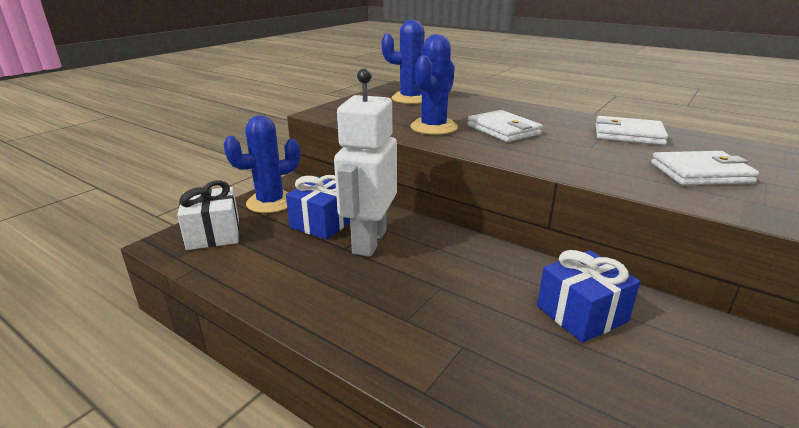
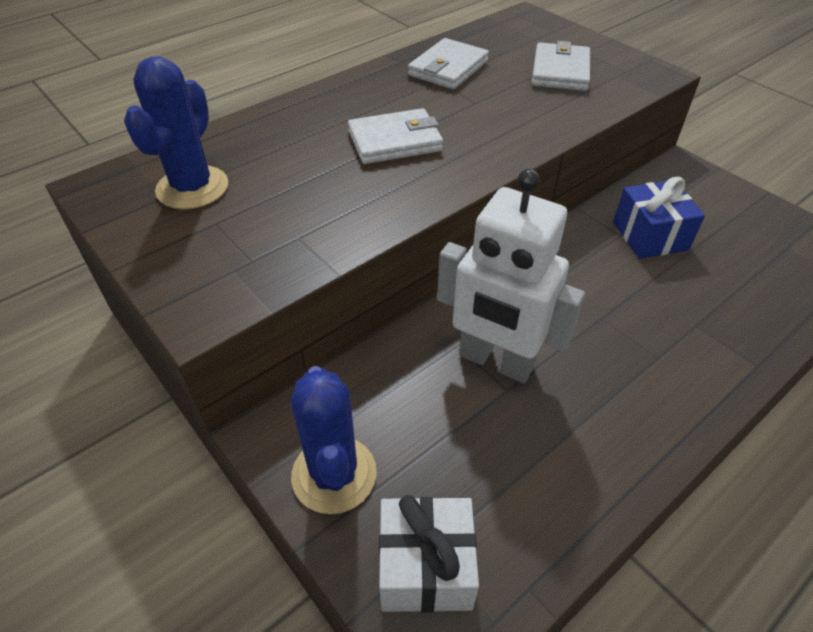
camera: 75 degrees left, 20 degrees up
blue gift [286,175,350,240] -> none
blue cactus [410,34,458,135] -> none

